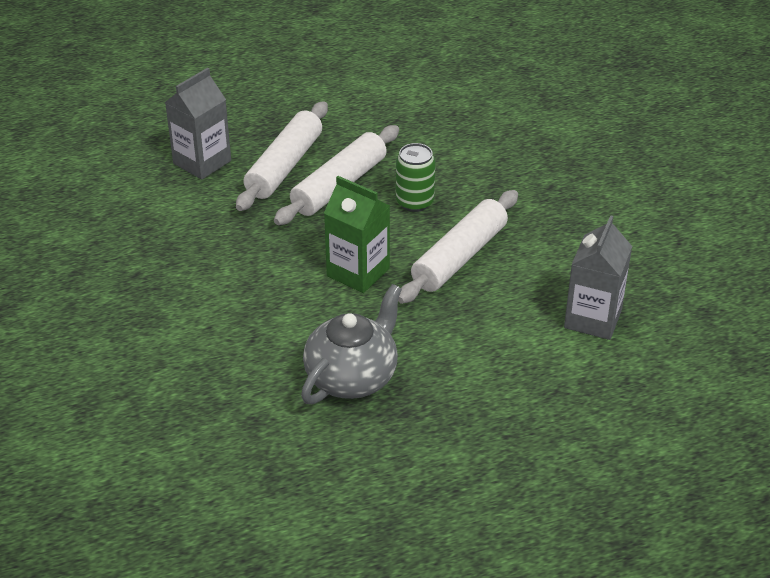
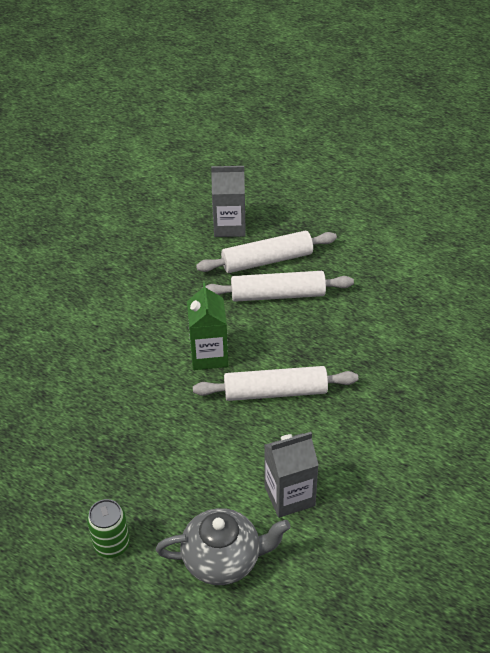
camera: 50 degrees right, 5 degrees up
grey teapot [301,284,402,404] -> grey teapot moved to [156,508,291,585]
green can [396,143,435,212] -> green can moved to [87,499,130,558]

